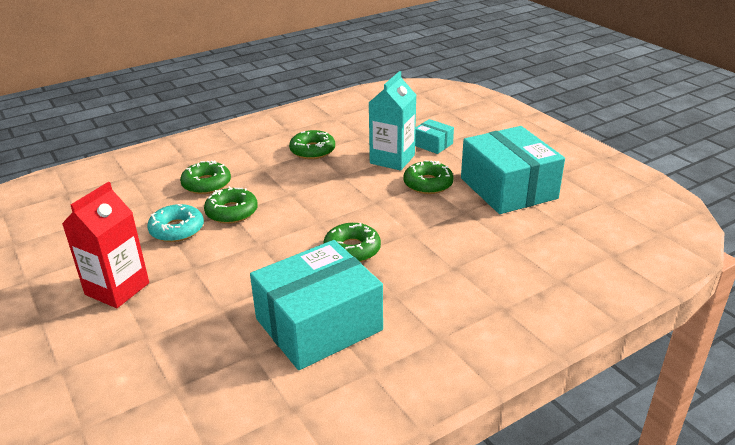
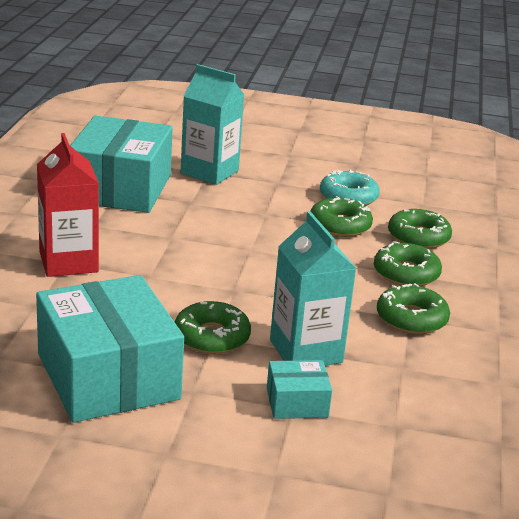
camera: 130 degrees right, 5 degrees down
red carton [62,182,149,308] -> red carton moved to [37,133,99,277]
green donut [323,223,381,262] -> green donut moved to [374,241,442,286]
turquoise box [461,126,565,214] -> turquoise box turned 45 degrees clockwise [36,275,184,423]
none -> turquoise carton [181,64,244,185]

